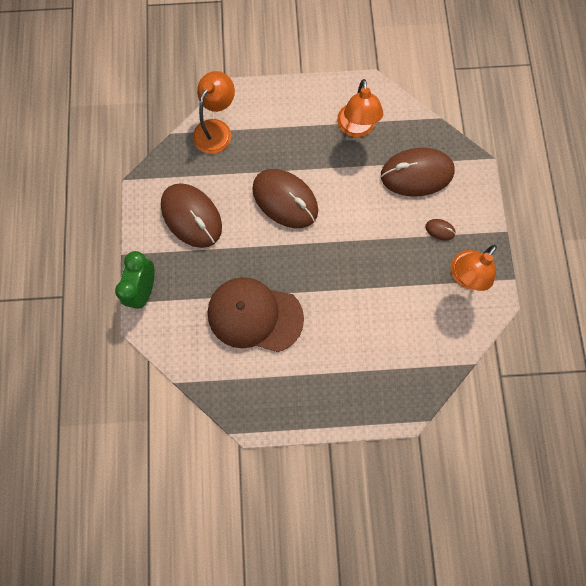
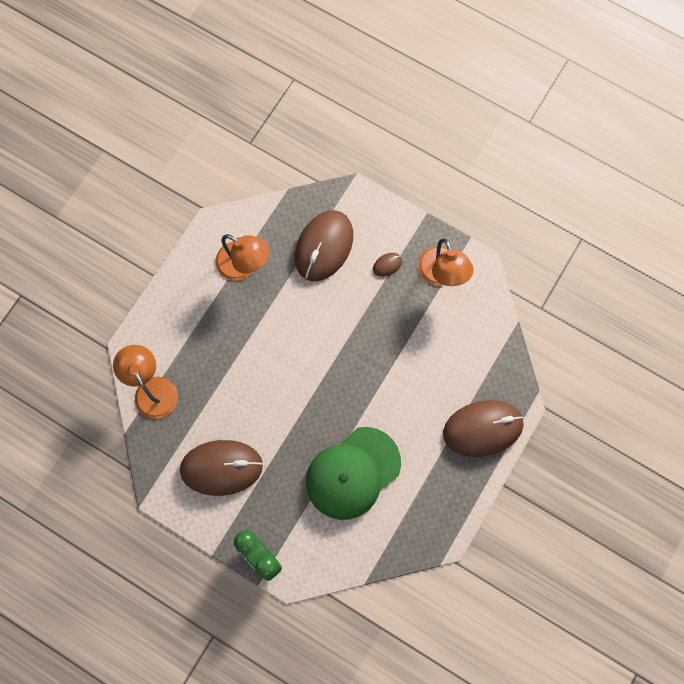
camera: 55 degrees left, 0 degrees up
brown cap [208,277,304,352] -> green cap [306,427,401,520]
brown mouse [252,169,318,228] -> brown mouse moved to [443,400,524,457]

